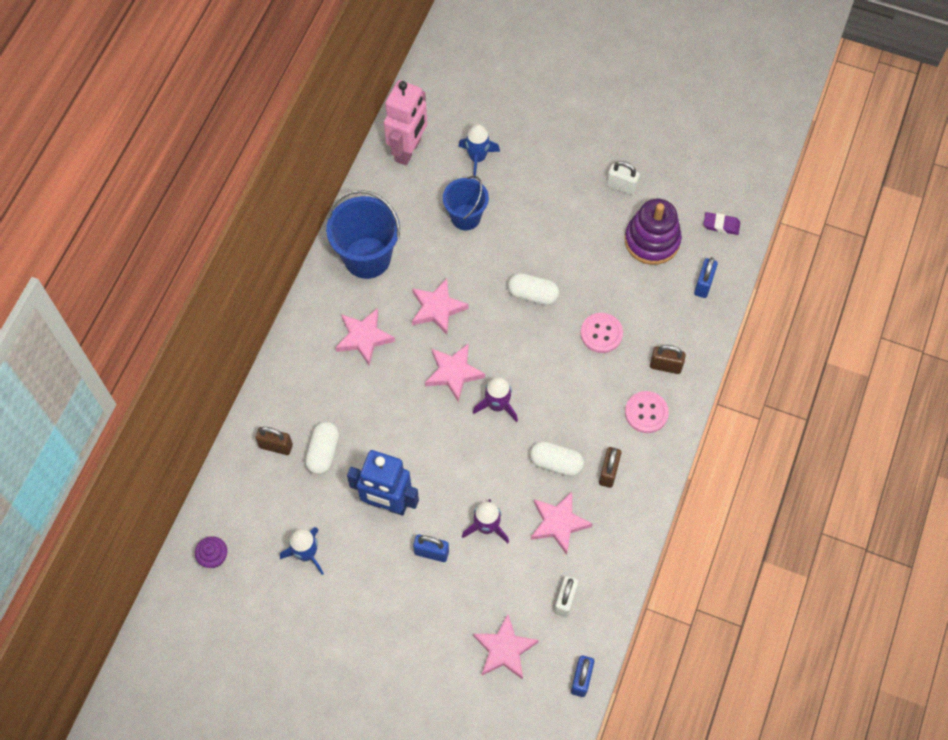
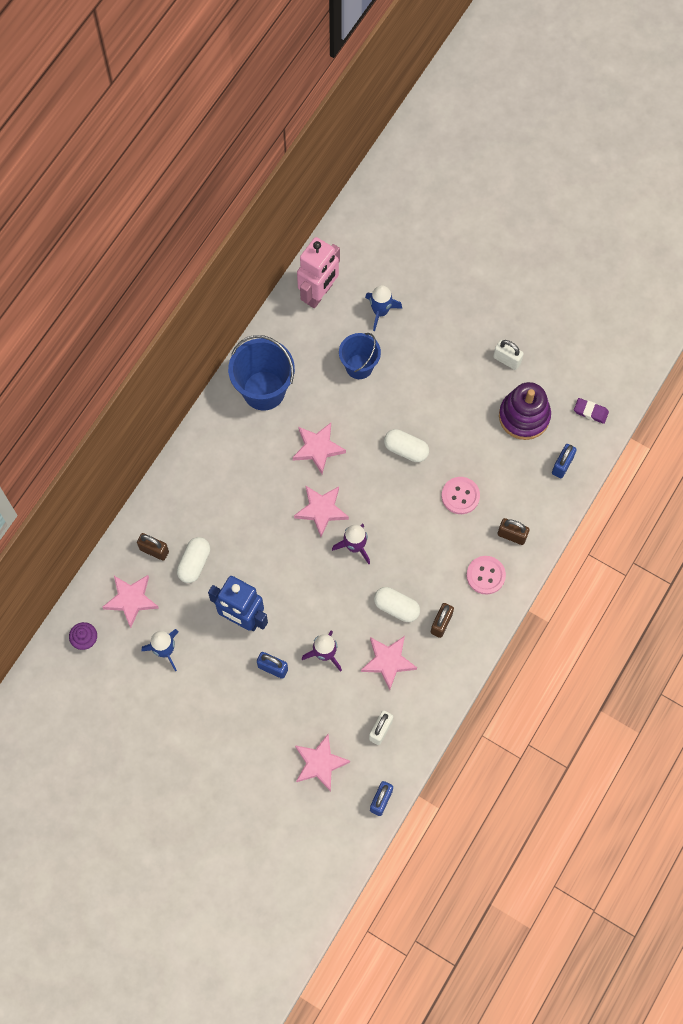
camera: 10 degrees right, 5 degrees up
pink star [335,308,395,366] -> pink star moved to [102,575,159,628]

